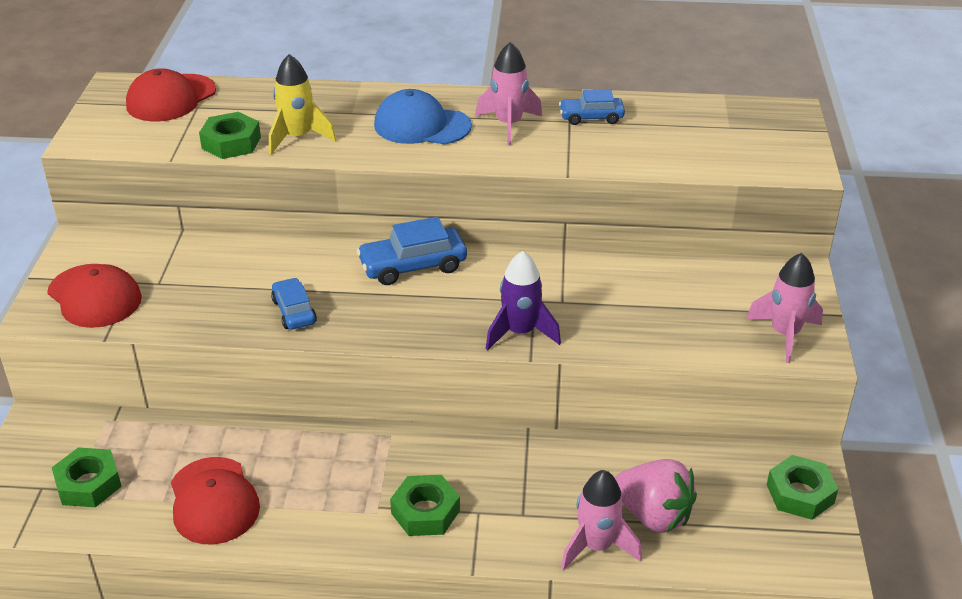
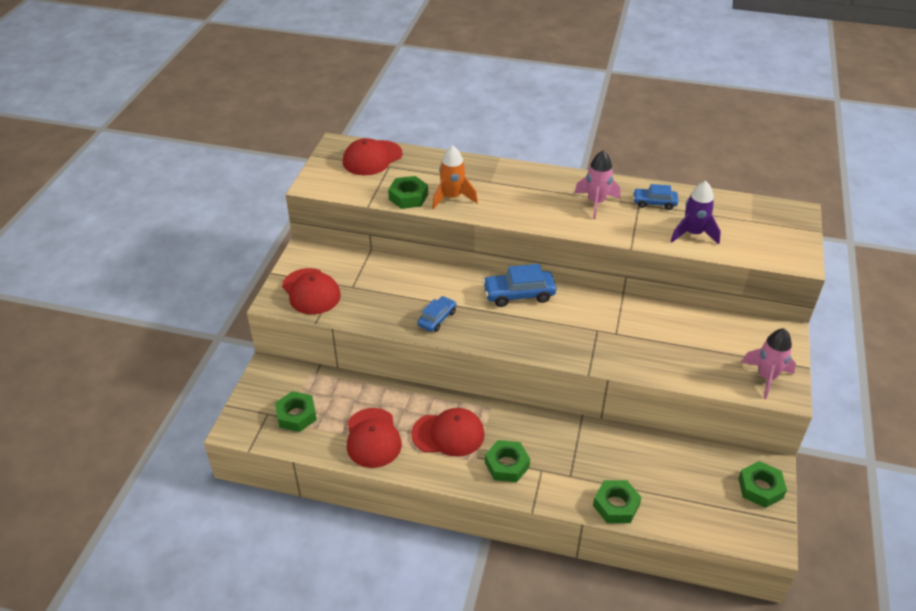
camera: 10 degrees right, 5 degrees up
yellow rocket [269,54,336,155] -> orange rocket [432,145,478,209]
blue car [271,278,317,329] -> blue car turned 45 degrees clockwise [417,296,456,332]
blue cap [374,89,472,144] -> none
purple rocket [486,251,561,350] -> purple rocket moved to [671,181,721,244]
pink rocket [561,470,642,570] -> green nut [593,480,642,523]
pink strawberry [615,459,697,533] -> none
none -> red cap [411,408,485,457]

